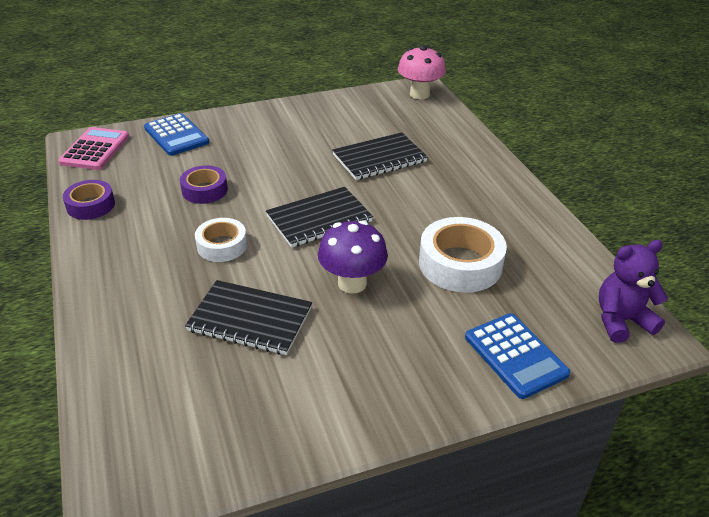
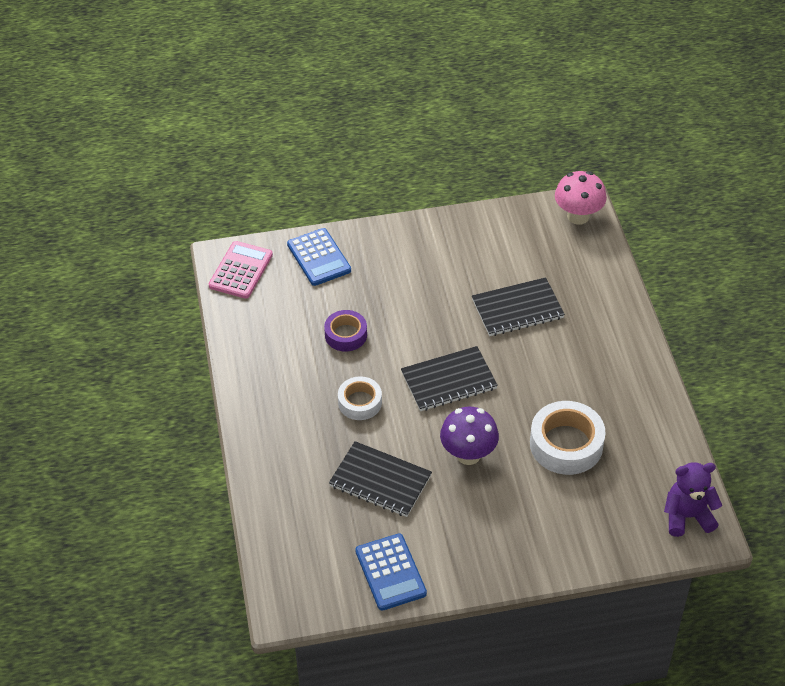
camera: 10 degrees right, 10 degrees up
purple tape [63,180,115,220] -> none
blue calculator [465,313,570,399] -> blue calculator moved to [355,533,427,611]

